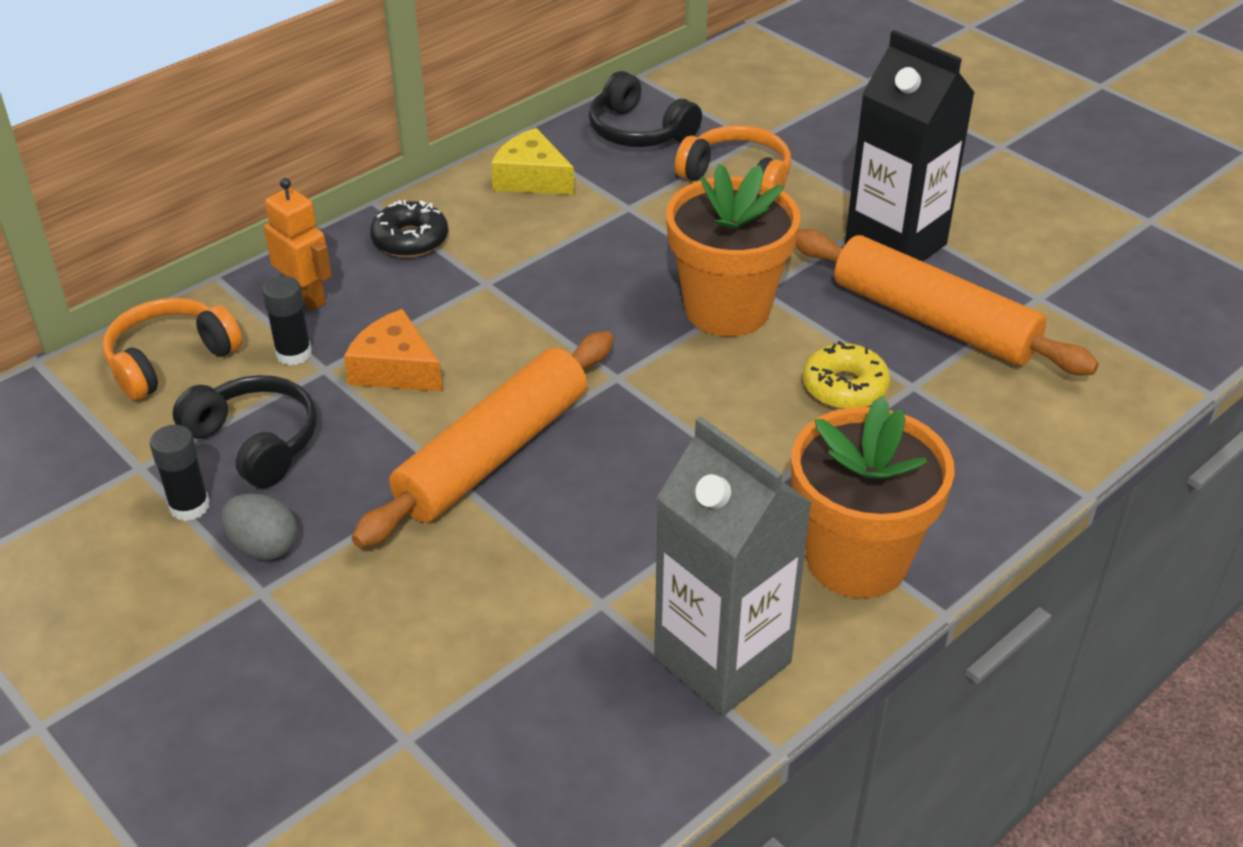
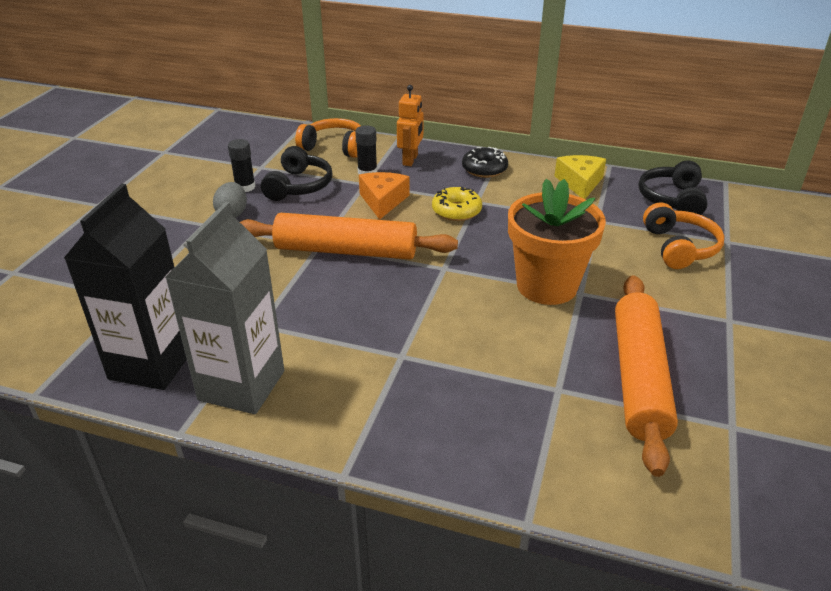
camera: 60 degrees right, 5 degrees down
orange flower pot [791,396,955,598] -> none
yellow donut [803,341,890,409] -> yellow donut moved to [432,187,482,221]
black carton [845,30,975,262] -> black carton moved to [64,184,187,390]

